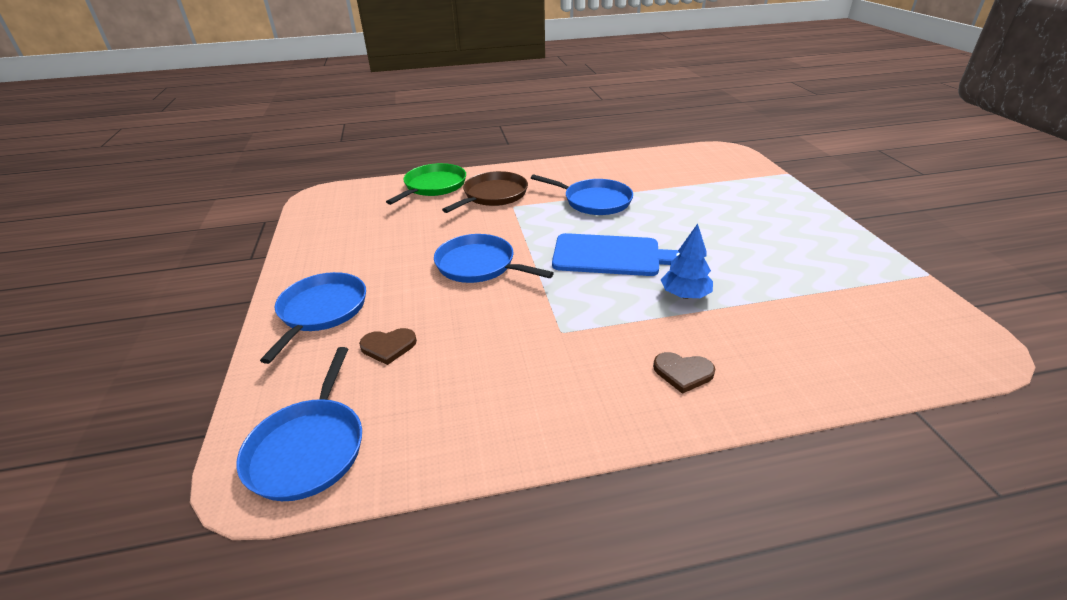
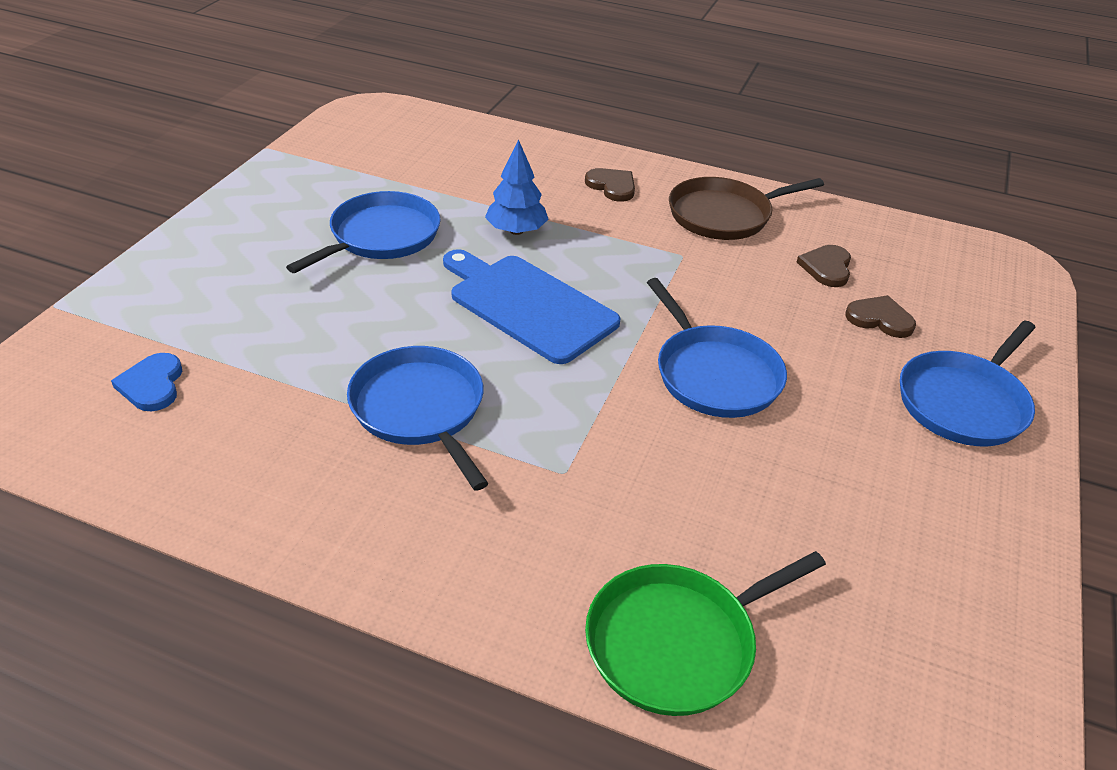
camera: 150 degrees left, 5 degrees up
blue pan [236,347,362,501] -> blue pan moved to [286,191,441,273]
brown pan [442,171,528,213] -> brown pan moved to [669,177,824,240]
none -> blue heart [111,353,182,411]
none -> brown heart [797,245,851,287]

